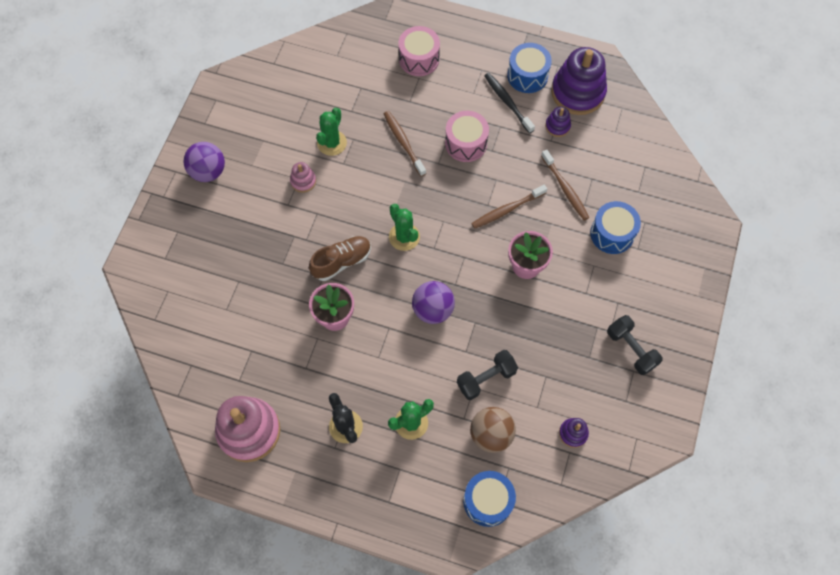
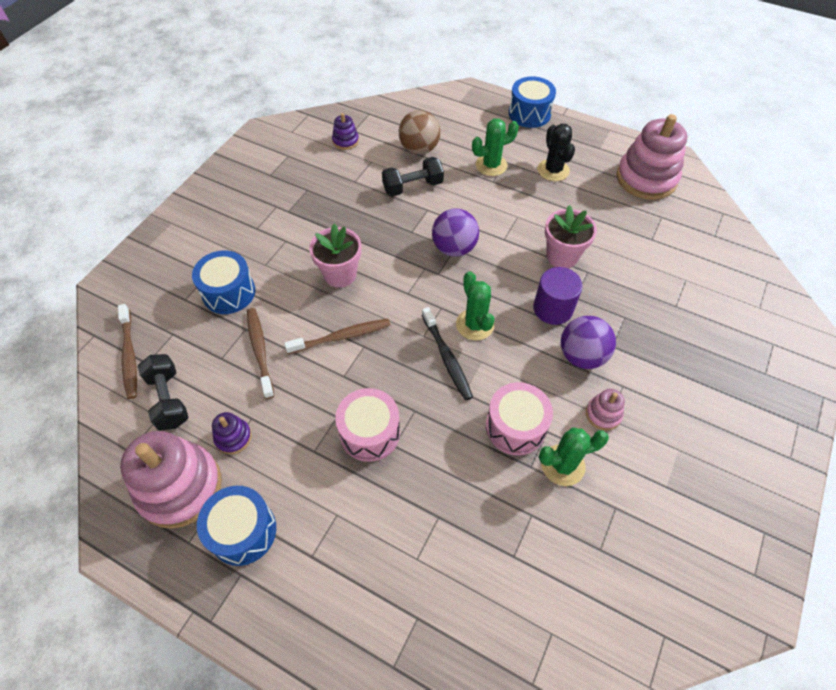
camera: 170 degrees left, 10 degrees down
purple ball [184,142,225,182] -> purple ball moved to [561,316,616,369]
brown shoe [309,236,371,281] -> purple cylinder [533,267,583,325]
green cactus [316,107,347,156] -> green cactus turned 45 degrees clockwise [539,427,609,486]
brown toothbrush [384,111,426,177] -> brown toothbrush moved to [118,304,137,399]
pink drum [398,26,440,76] -> pink drum moved to [486,382,553,455]
blue drum [463,471,516,527] -> blue drum moved to [509,76,556,128]
black toothbrush [484,73,535,133] -> black toothbrush moved to [422,307,473,401]
purple stacking toy [551,47,607,115] -> pink stacking toy [120,431,221,529]
black dumbbell [607,315,663,375] -> black dumbbell moved to [138,354,189,431]

